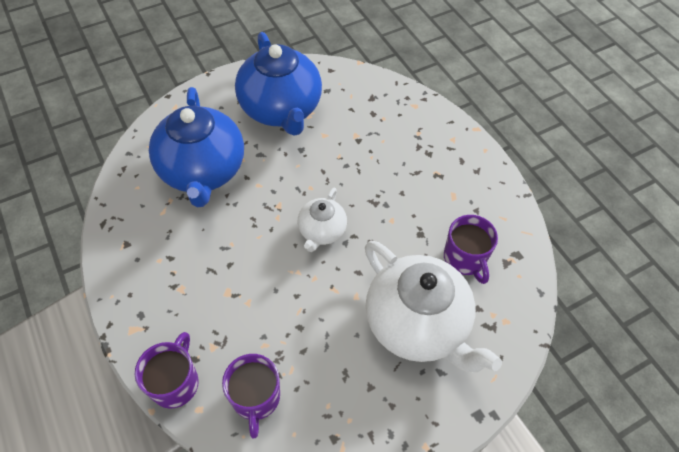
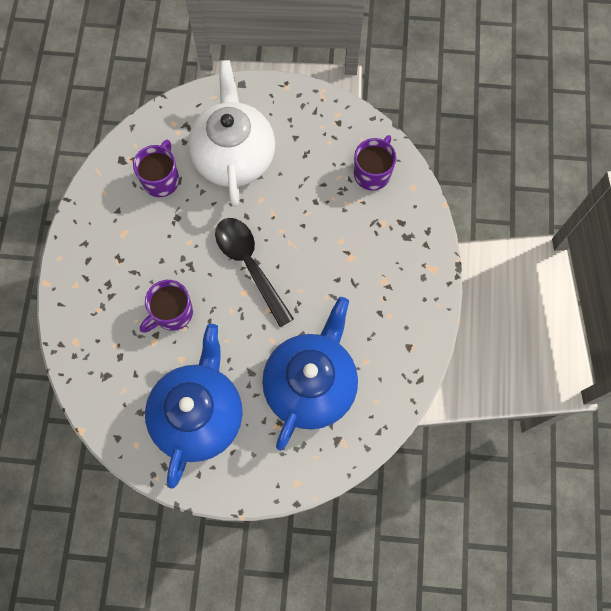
camera: 145 degrees left, 15 degrees up
purple mug [135,332,199,409] -> purple mug moved to [140,280,193,333]
white teapot [297,188,347,252] -> black spoon [215,218,294,327]

